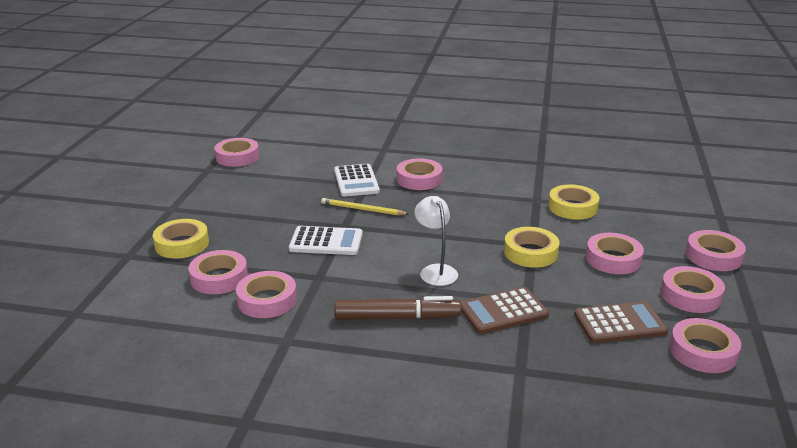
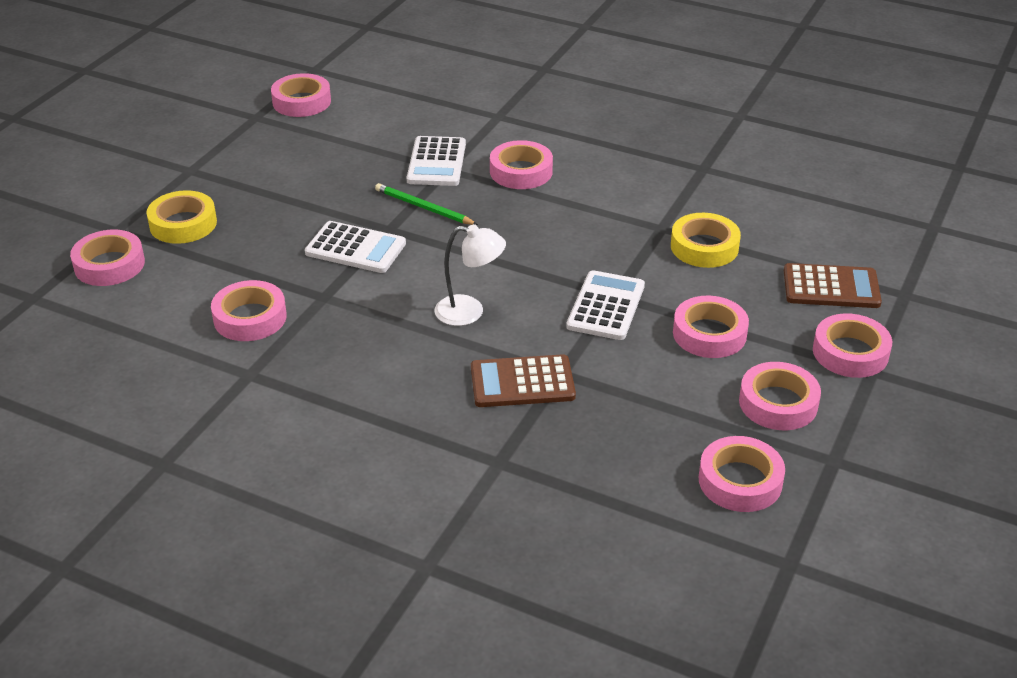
camera: 15 degrees right, 10 degrees up
pink tape [188,250,248,294] -> pink tape moved to [70,230,145,286]
yellow pencil [321,198,409,215] -> green pencil [375,183,478,225]
brown marker [334,296,461,320] -> none
white lamp [415,196,458,286] -> white lamp turned 105 degrees clockwise [434,224,506,326]
yellow tape [504,227,560,268] -> white calculator [566,270,645,340]
brown calculator [574,301,668,343] -> brown calculator moved to [784,263,882,308]

